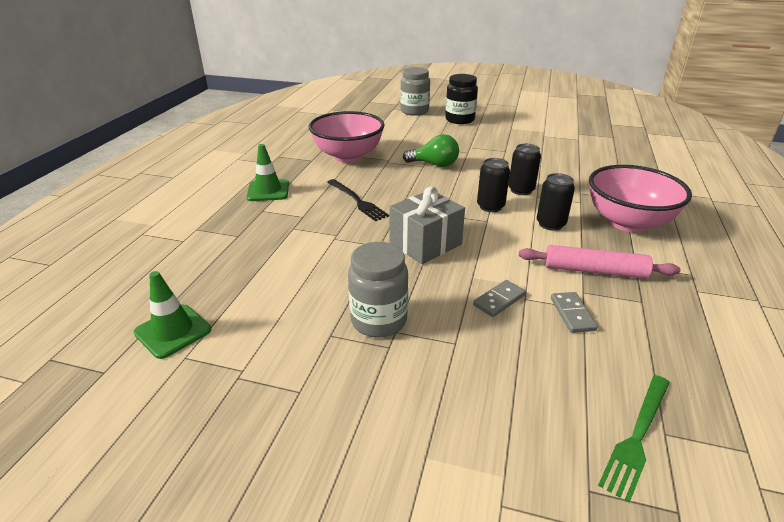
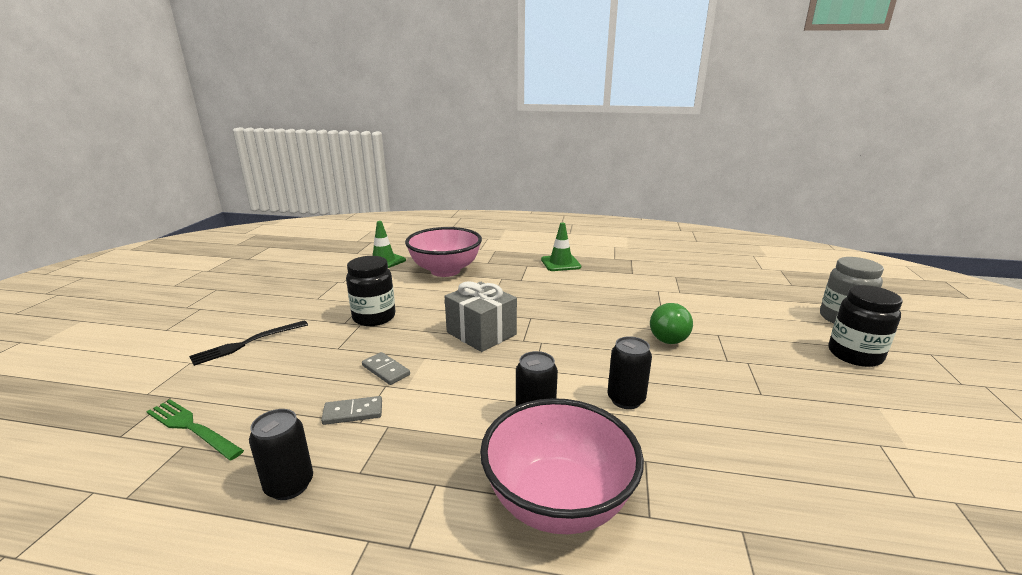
camera: 85 degrees right, 10 degrees down
pink bowl [309,111,385,163] -> pink bowl moved to [405,227,482,277]
black fork [327,179,389,221] -> black fork moved to [189,320,308,366]
grey jar [348,242,408,337] -> black jar [346,256,395,326]
black can [477,158,510,212] -> black can moved to [249,409,313,500]
pink rolling pin [519,245,680,279] -> none

